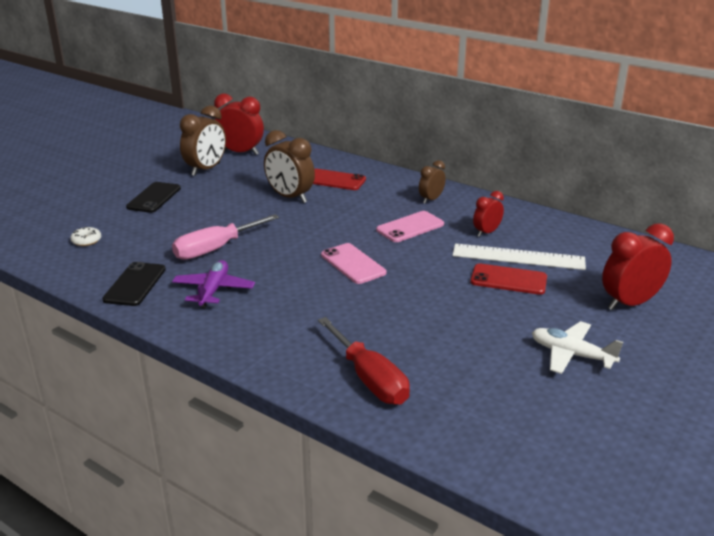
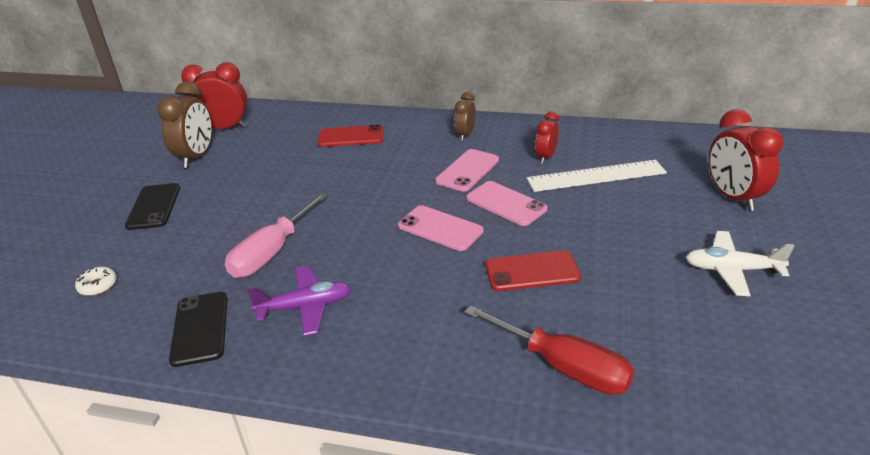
camera: 20 degrees left, 5 degrees up
purple plane [172,260,255,309] -> purple plane turned 90 degrees clockwise [247,266,351,336]
brown clock [264,130,315,203] -> none
red phone [470,263,547,295] -> red phone moved to [485,251,581,291]
red clock [602,223,674,310] -> red clock turned 60 degrees counterclockwise [709,109,783,211]
none -> pink phone [466,181,548,226]

